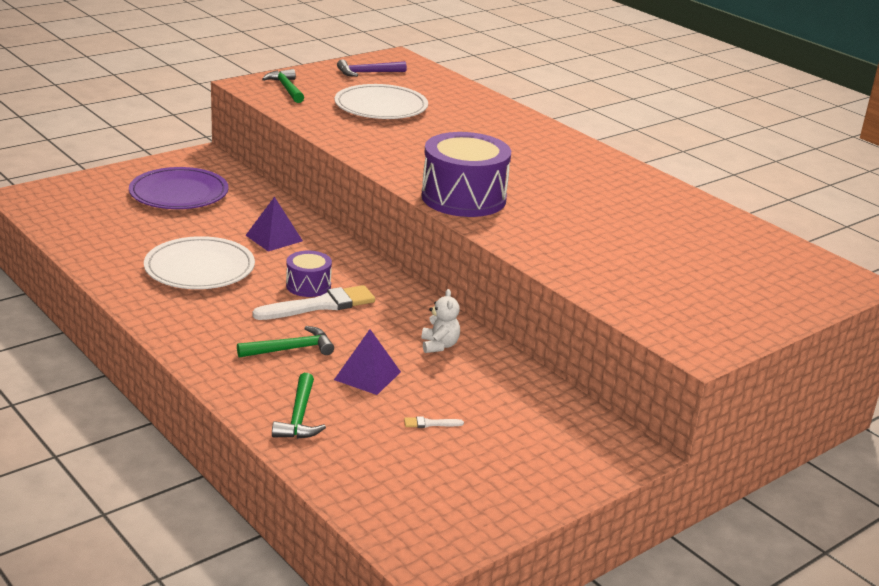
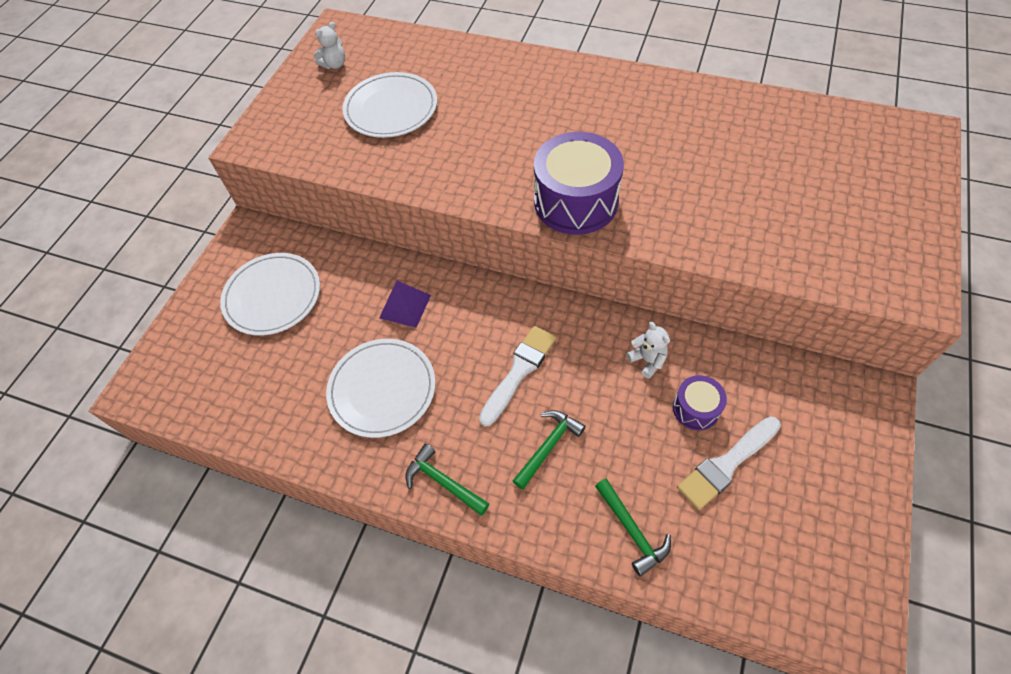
camera: 25 degrees left, 30 degrees up
purple plate [129,167,229,209] -> white plate [220,253,320,336]
green hammer [262,69,304,103] -> green hammer moved to [406,444,489,516]
purple drum [286,251,332,297] -> purple drum moved to [673,375,727,430]
purple pyramid [334,329,401,395] -> none
purple hammer [337,60,407,77] -> white teddy bear [313,22,345,69]
white brush [404,417,464,428] -> white brush [677,416,781,510], size x2.40

